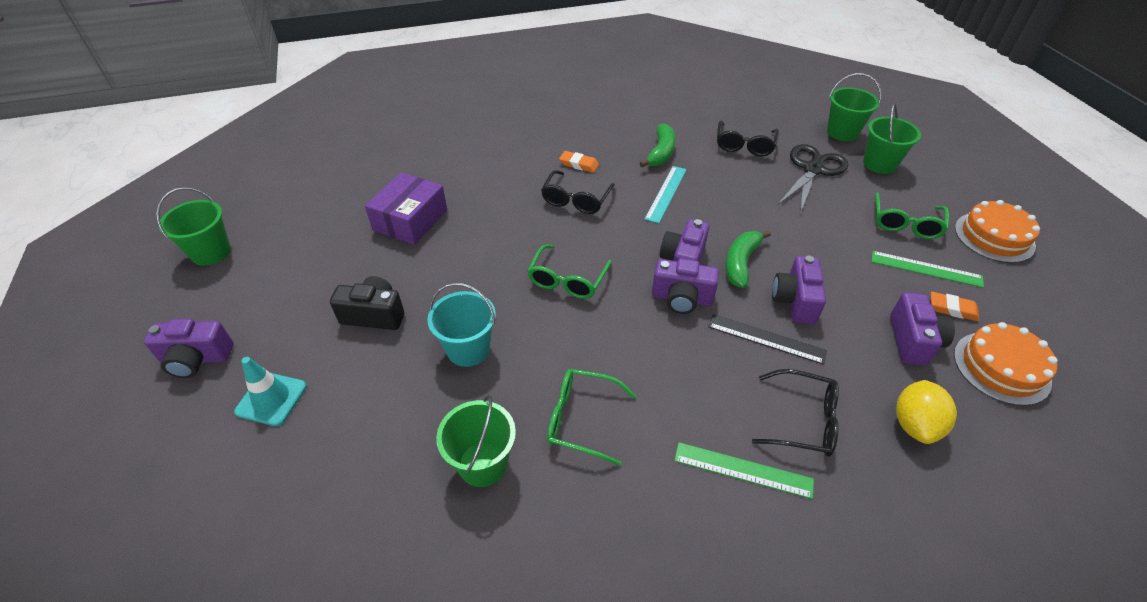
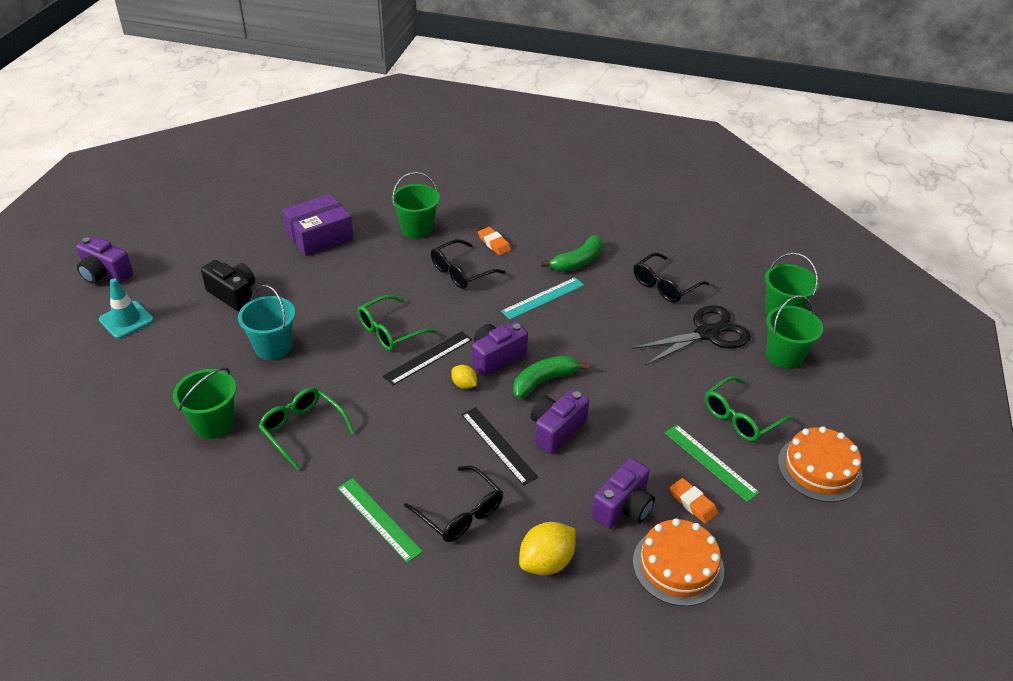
camera: 30 degrees right, 5 degrees down
green bucket [156,187,231,266] -> green bucket moved to [391,172,440,239]
purple camera [652,258,719,314] -> yellow lemon [451,365,477,389]
none -> black ruler [383,331,472,386]

